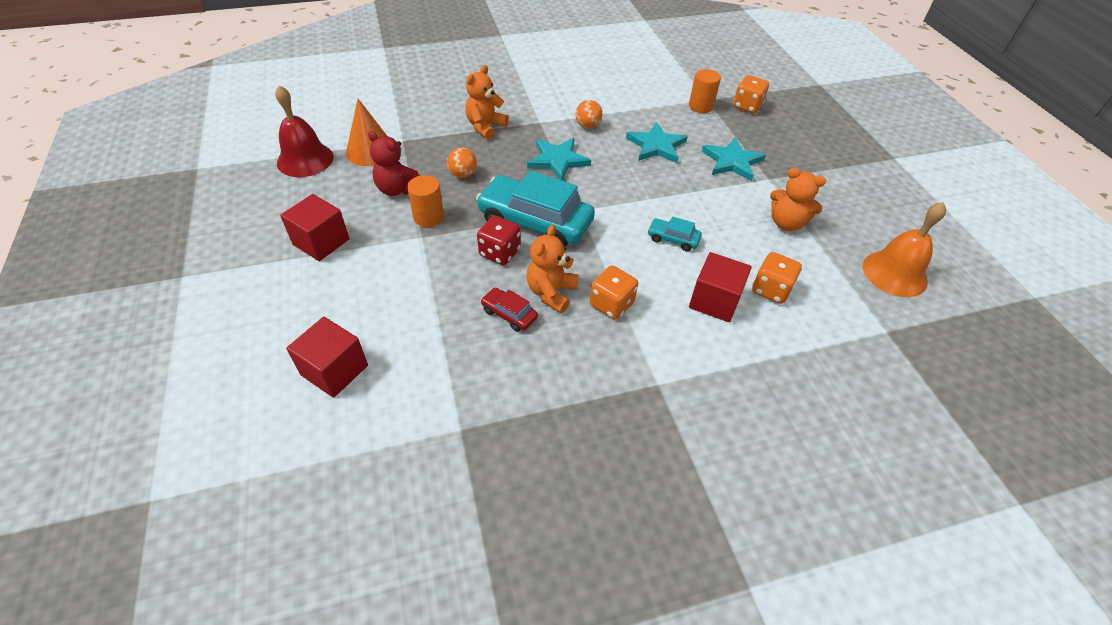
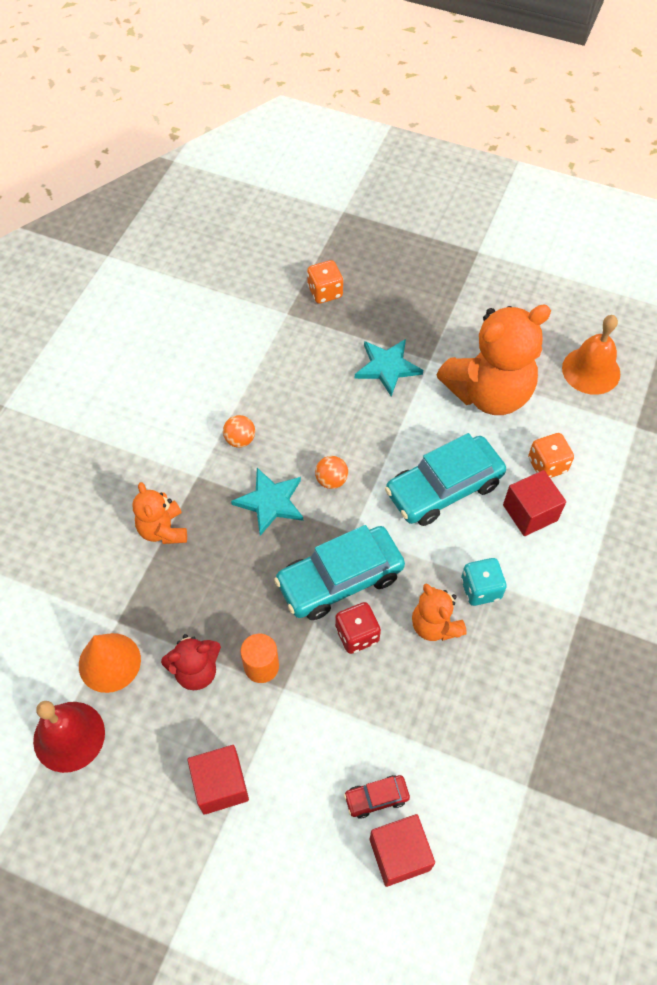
camera: 50 degrees left, 10 degrees up
orange ball [447,147,477,178] -> orange ball moved to [315,456,348,489]
red car [481,287,538,332] -> red car moved to [344,775,410,819]
orange dice [590,266,638,320] -> turquoise dice [461,558,507,606]
turquoise star [626,122,688,163] -> none
turquoise car [648,217,702,251] -> turquoise car [385,433,506,526], size x2.22
orange cylinder [689,69,721,113] -> none
orange teddy bear [770,168,826,231] -> orange teddy bear [437,304,551,415], size x1.97

